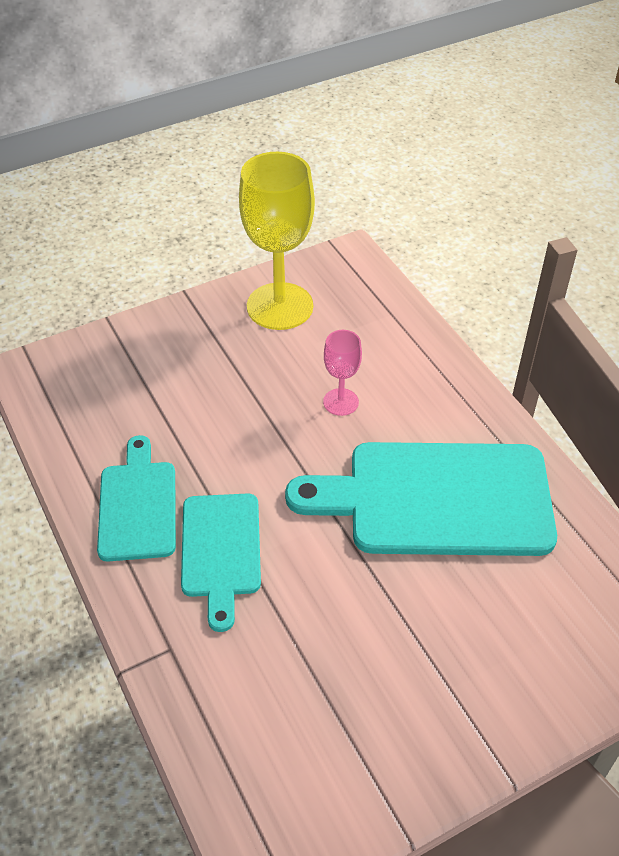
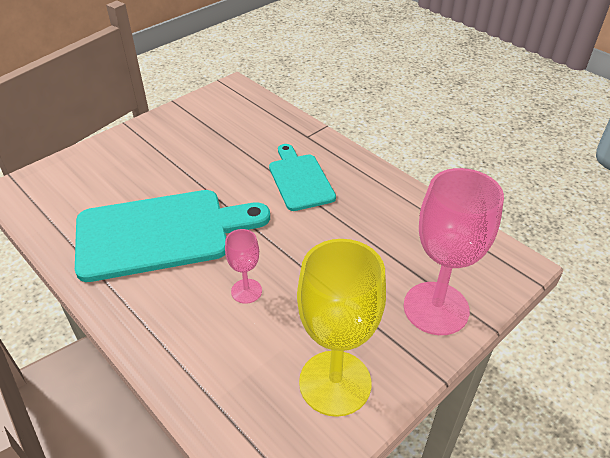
camera: 165 degrees right, 5 degrees down
turquoise cutting board [97,435,176,562] -> none
none -> pink goblet [404,168,504,335]

